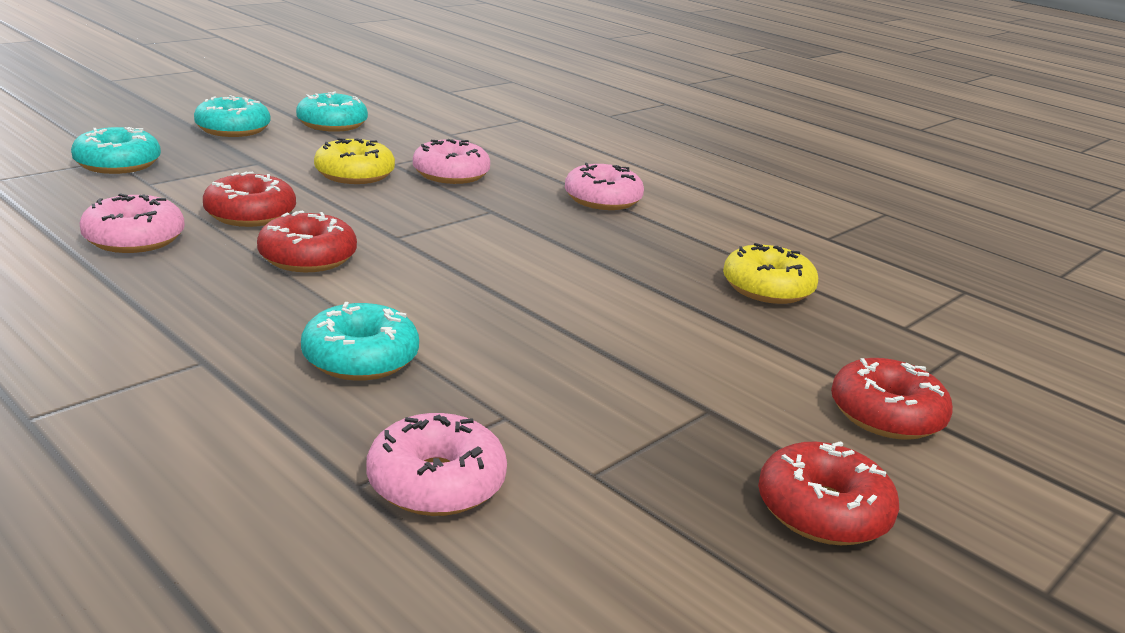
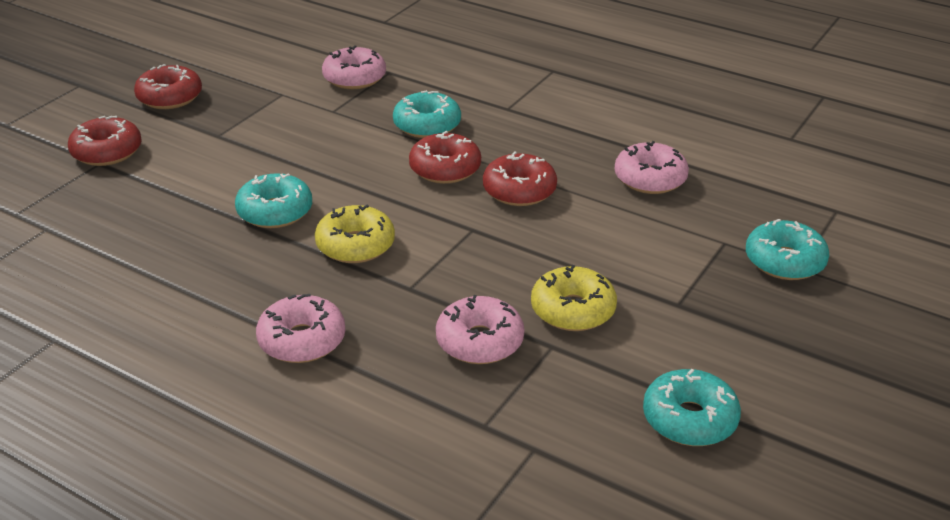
camera: 170 degrees right, 10 degrees up
turquoise donut [194,95,271,137] -> turquoise donut moved to [235,173,312,228]
red donut [203,172,296,227] -> red donut moved to [409,131,481,184]
yellow donut [723,243,818,304] -> yellow donut moved to [315,205,395,263]

